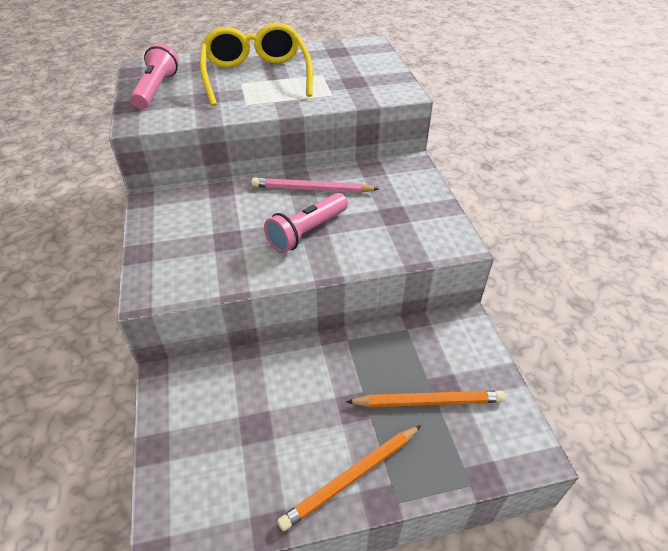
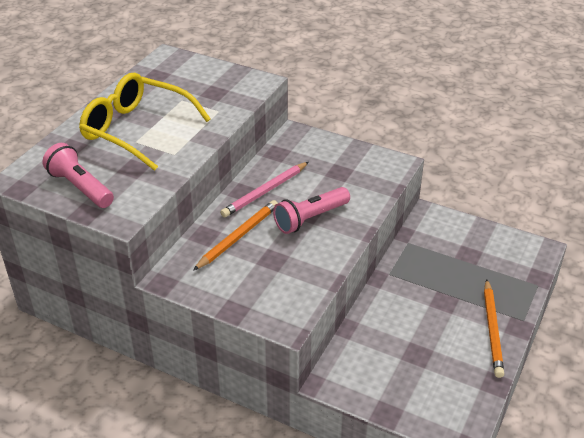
camera: 50 degrees left, 5 degrees down
pink flashlight [264,193,348,253] -> pink flashlight turned 60 degrees clockwise [273,187,350,234]
orange pencil [346,390,505,407] -> orange pencil moved to [193,200,278,271]

